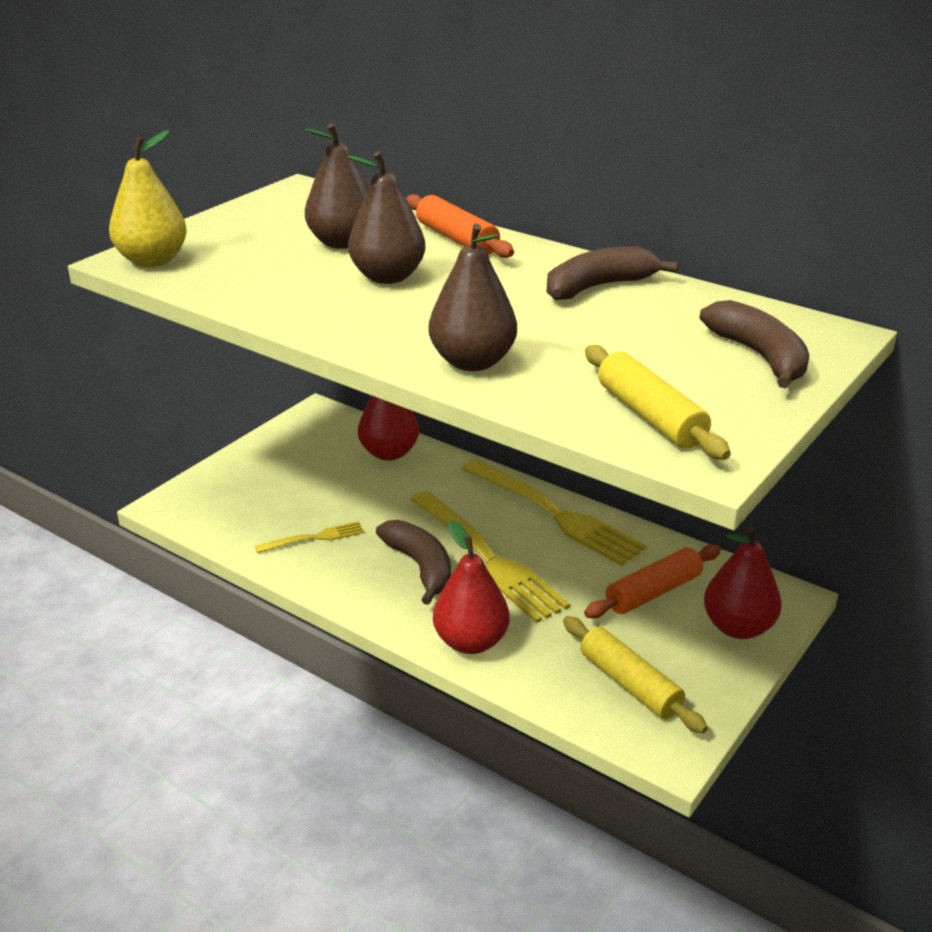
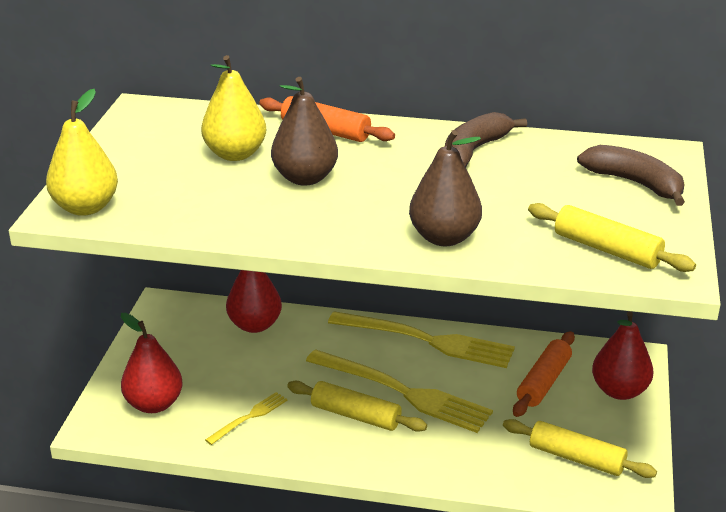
camera: 25 degrees left, 0 degrees up
brown pear [305,124,369,249] -> yellow pear [201,55,266,161]
brown banana [376,520,451,605] -> yellow rolling pin [287,381,427,432]
red pear [433,520,509,654] -> red pear moved to [121,313,183,413]

